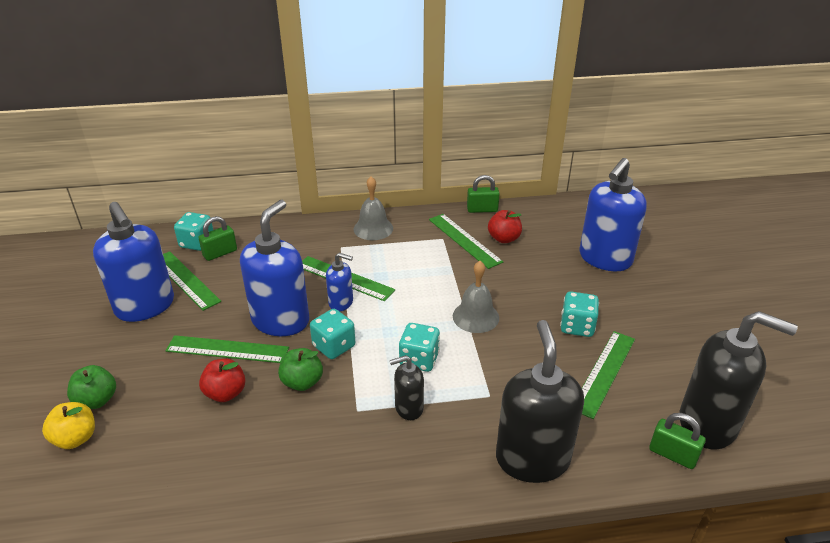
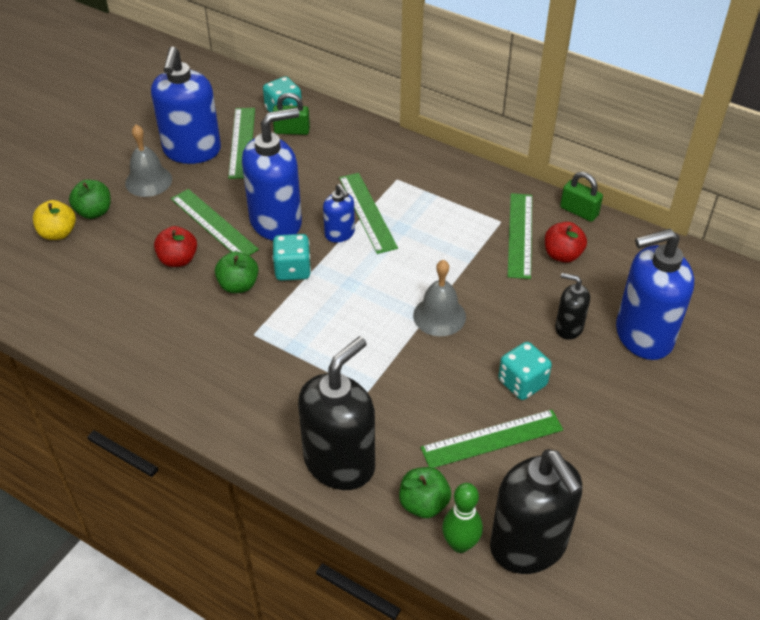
camera: 40 degrees right, 10 degrees up
grey bell [354,176,393,240] -> grey bell moved to [125,125,172,197]
black soap dispenser [390,355,424,420] -> black soap dispenser moved to [555,273,590,340]
turquoise dice [399,323,440,372] -> none
green padlock [649,413,706,469] -> green bowling pin [442,483,483,553]
none -> green apple [399,467,451,518]

